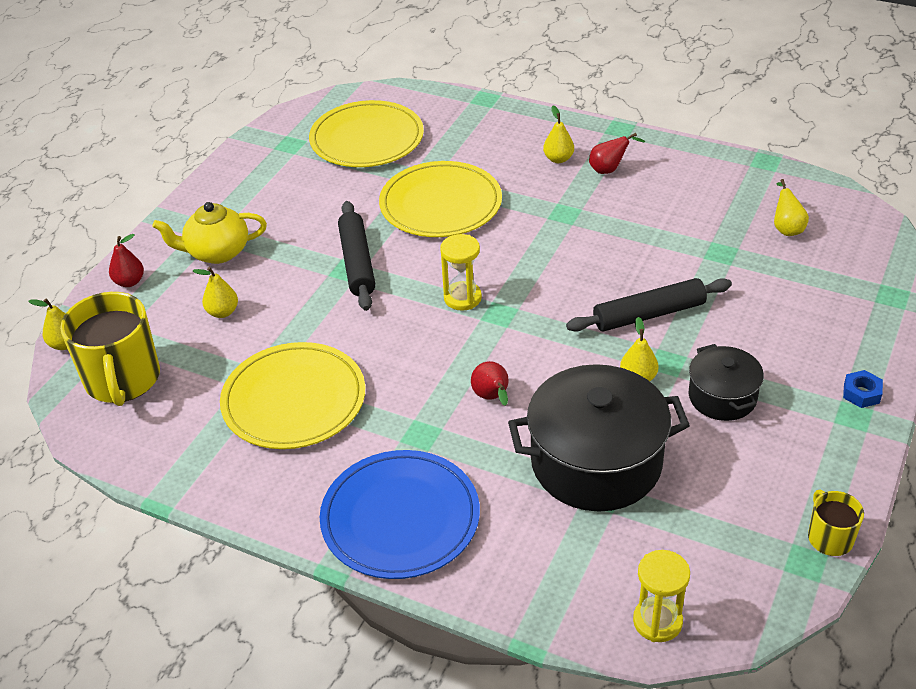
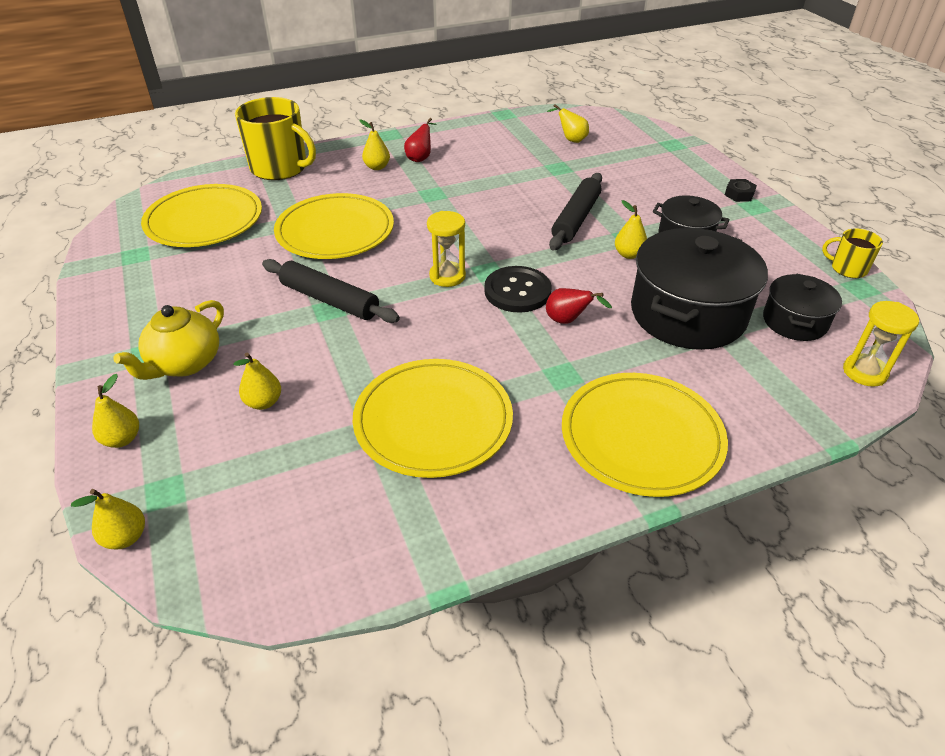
camera: 50 degrees left, 0 degrees up
yellow mug [60,292,160,406] -> yellow mug moved to [235,97,316,180]
red pear [109,234,144,287] -> yellow pear [92,374,139,448]
blue plate [320,450,480,579] -> yellow plate [562,373,728,497]
blue nut [843,370,883,408] -> black nut [725,179,757,202]
none -> black button [484,266,551,313]
none -> black pot [763,274,842,341]

